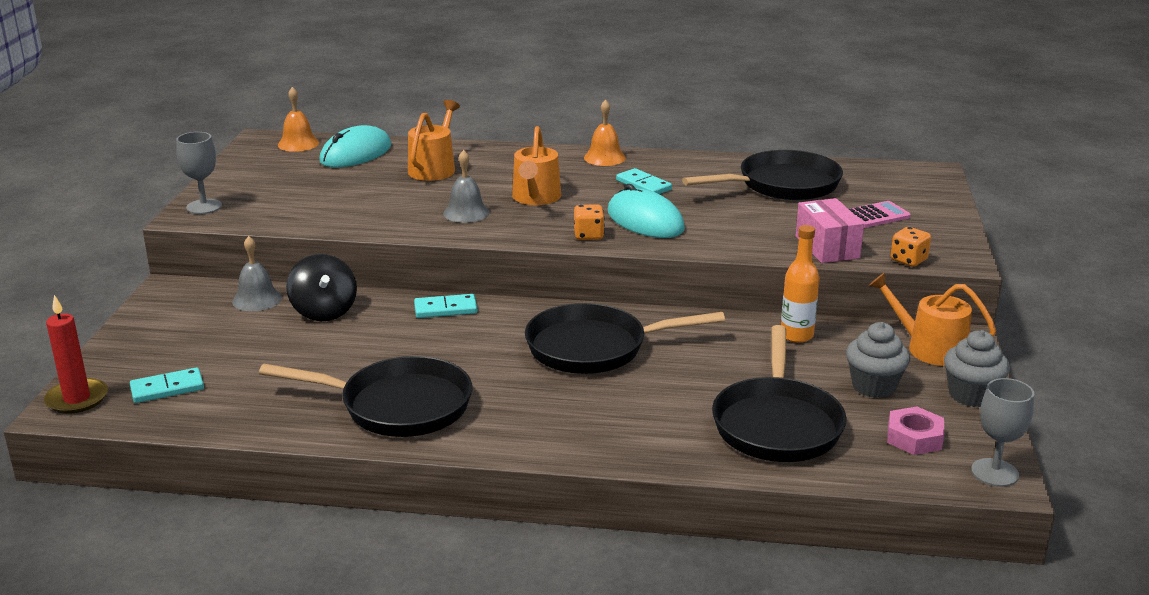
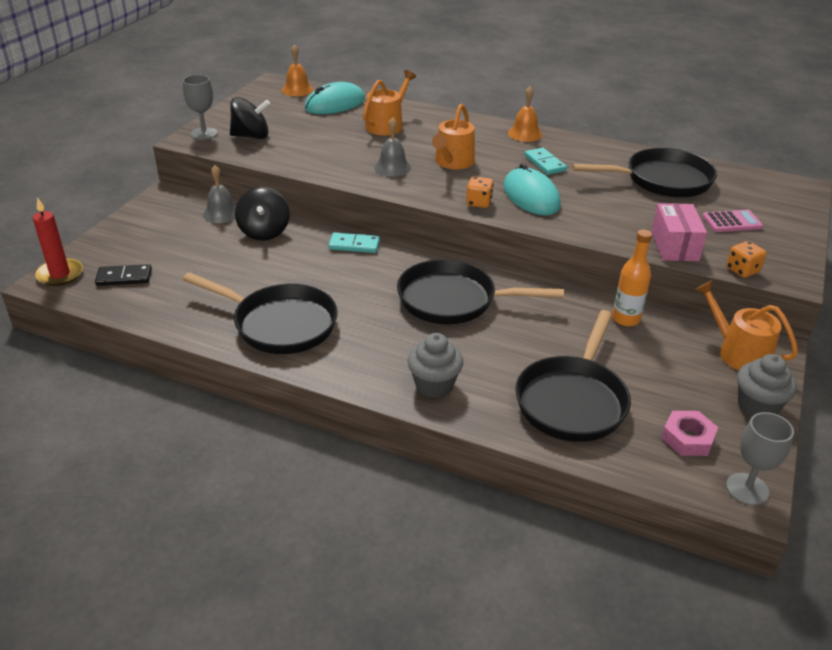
camera: 15 degrees right, 10 degrees up
turquoise domino [130,368,204,403] -> black domino [95,264,152,286]
grey cupcake [846,322,910,398] -> grey cupcake moved to [407,333,463,398]
none -> black spinning top [230,97,270,139]

